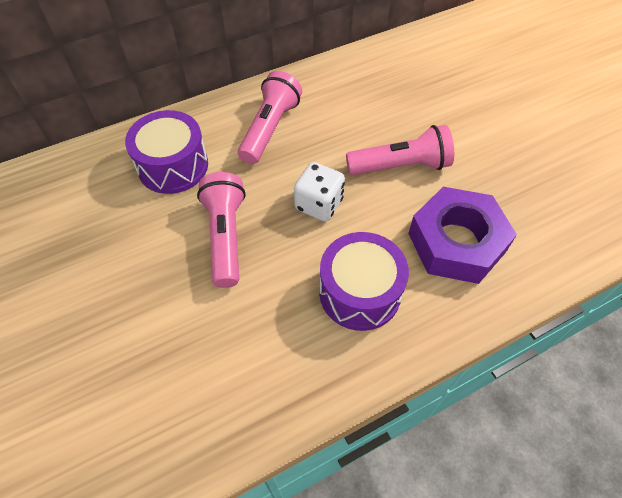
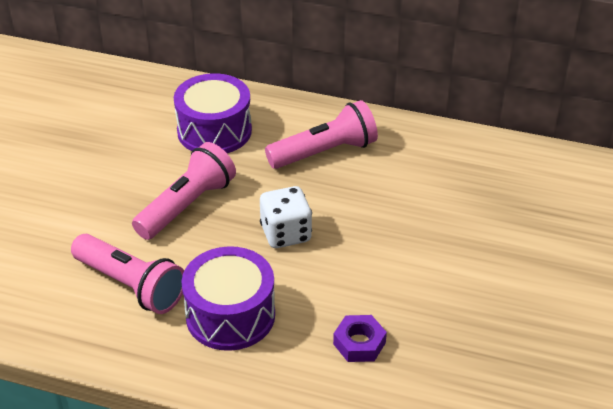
camera: 45 degrees right, 15 degrees down
pink flashlight [346,125,454,175] -> pink flashlight moved to [71,234,184,314]
purple nut [408,187,517,284] -> purple nut [333,315,387,362], size x0.45

